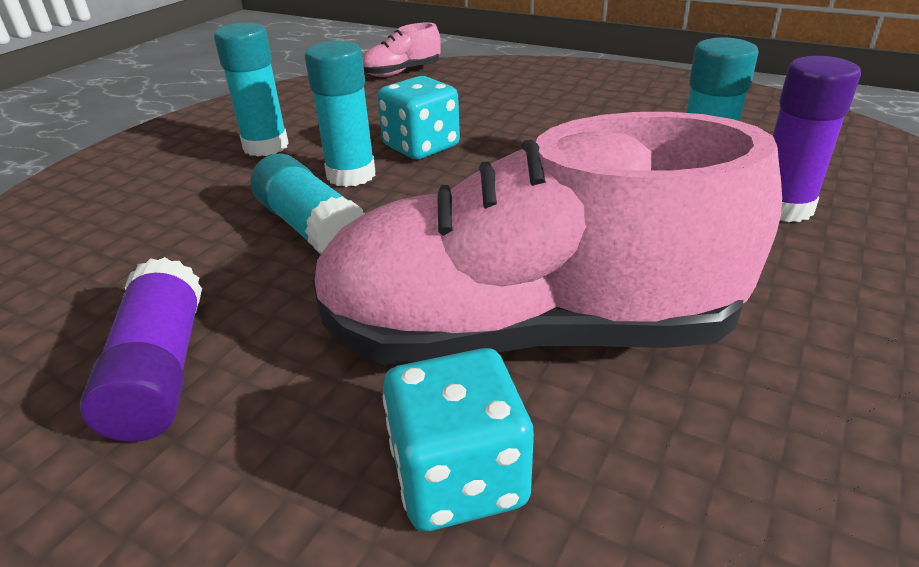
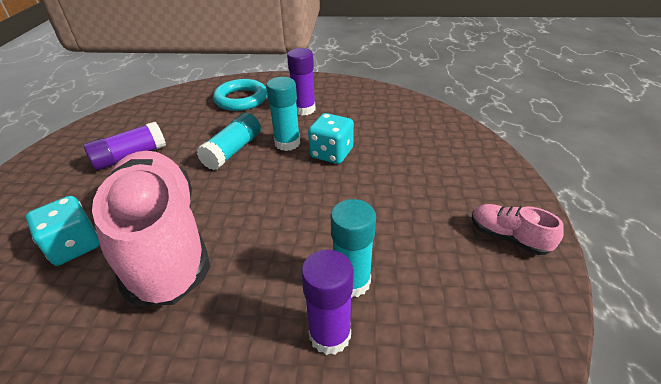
camera: 65 degrees right, 5 degrees up
turquoise glue stick [214,22,289,157] -> purple glue stick [287,48,316,116]
pink shoe [362,23,441,77] -> pink shoe moved to [471,204,564,255]
none -> turquoise ring [213,79,267,111]

